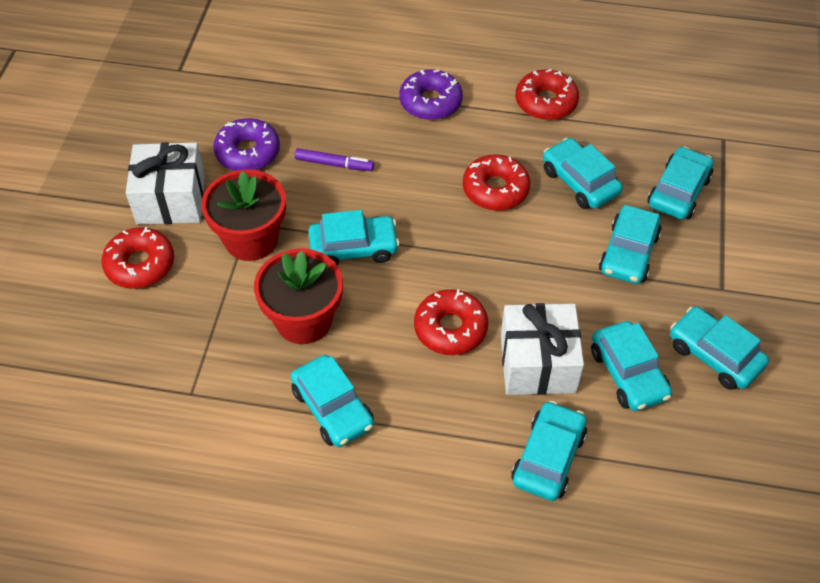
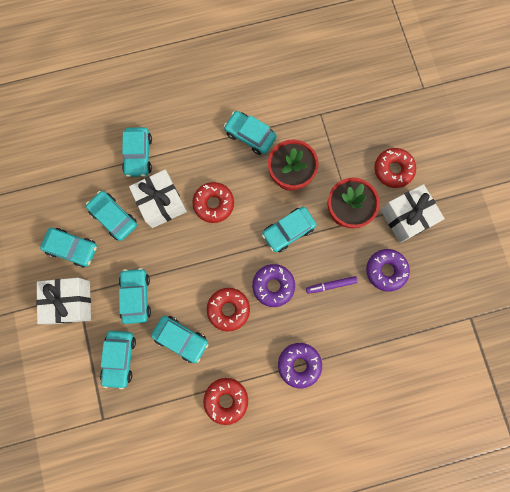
camera: 155 degrees right, 25 degrees up
none -> white gift [36,278,91,324]
none -> purple donut [252,264,295,307]

